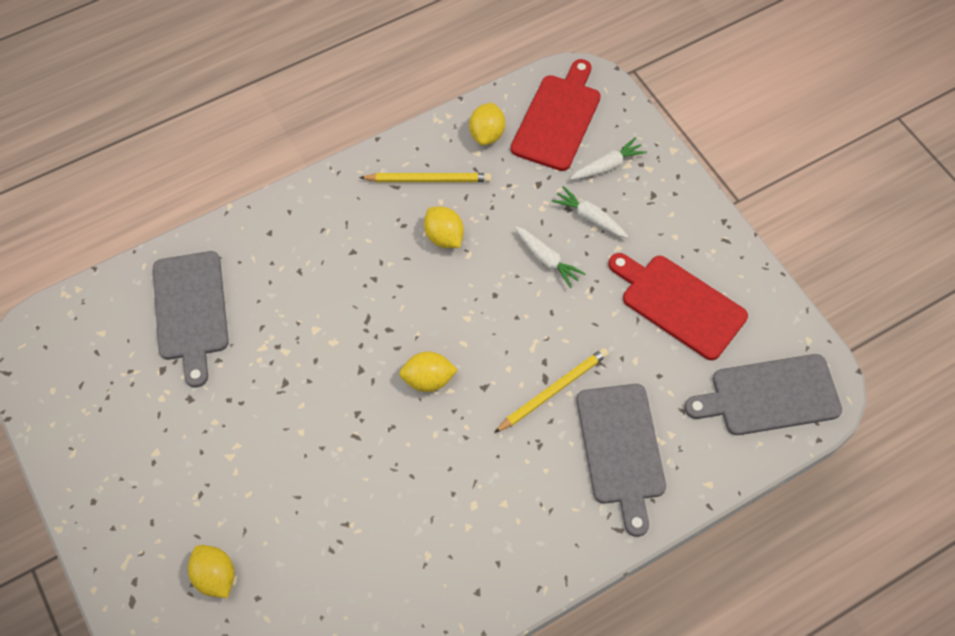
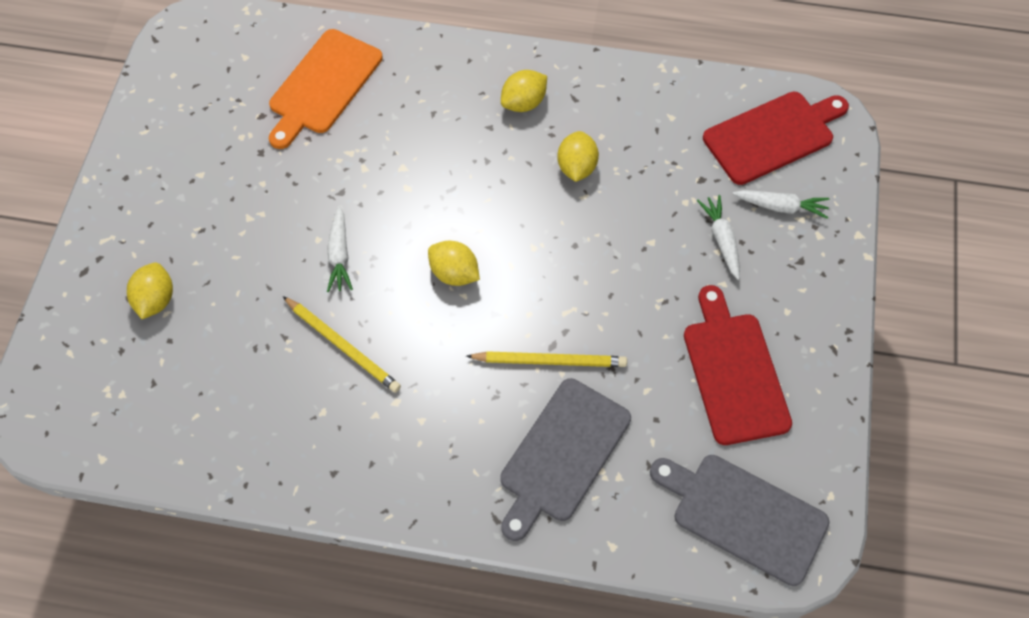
camera: 40 degrees right, 0 degrees up
grey cutting board [153,251,229,387] -> orange cutting board [269,29,383,149]
yellow pencil [359,173,491,182] -> yellow pencil moved to [283,296,401,393]
yellow lemon [469,103,505,146] -> yellow lemon moved to [501,70,547,112]
white carrot [515,226,586,288] -> white carrot moved to [327,206,353,292]

